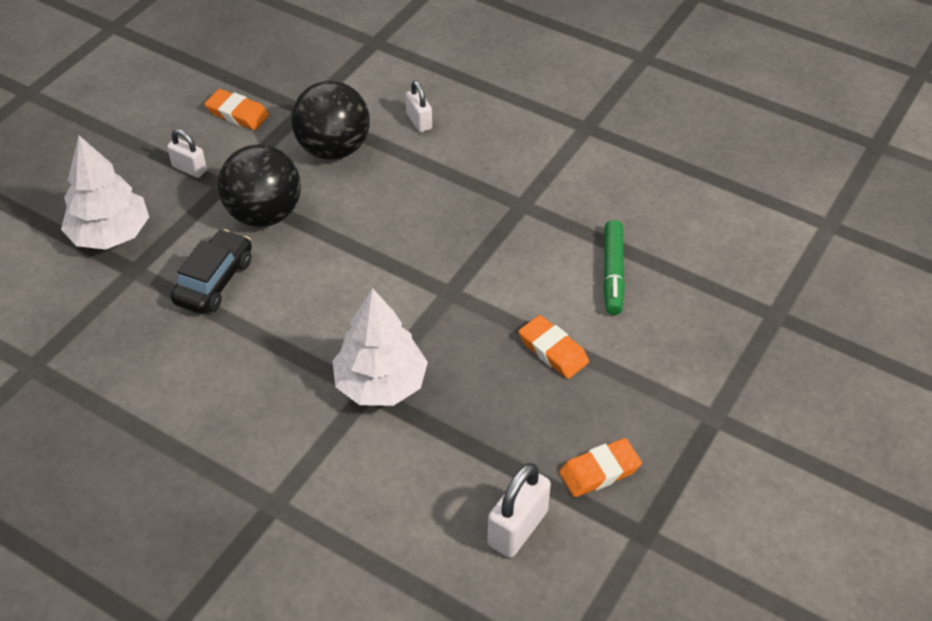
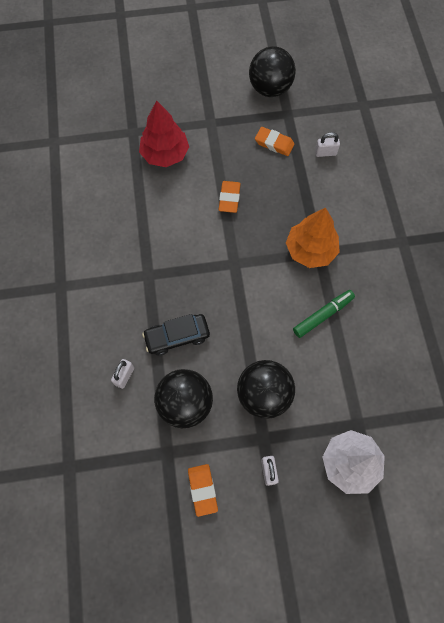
camera: 130 degrees left, 20 degrees up
black car [171,229,252,314] -> black car moved to [142,314,210,356]
white tree [332,288,428,406] -> orange tree [286,208,340,268]
white padlock [488,463,551,558] -> white padlock [315,132,340,157], size x0.63
green marker [603,220,625,315] -> green marker moved to [293,290,355,338]
none -> red tree [139,100,189,167]
none -> black ball [249,46,296,97]

